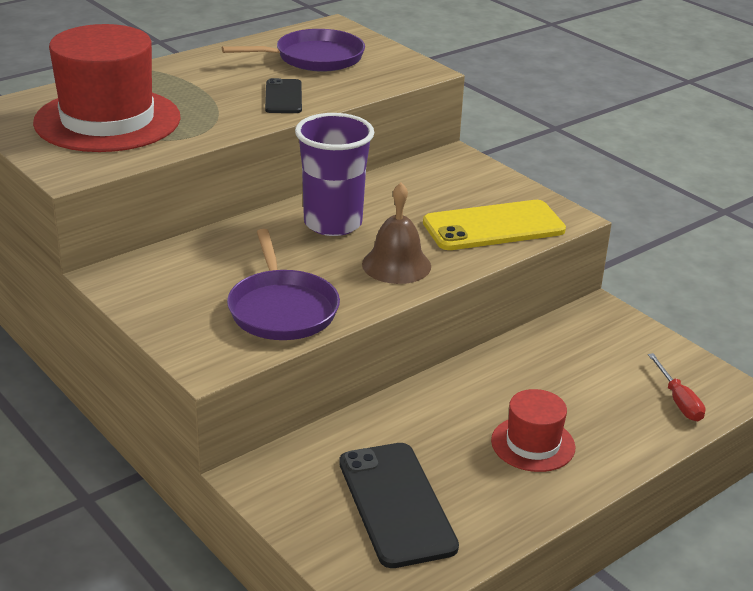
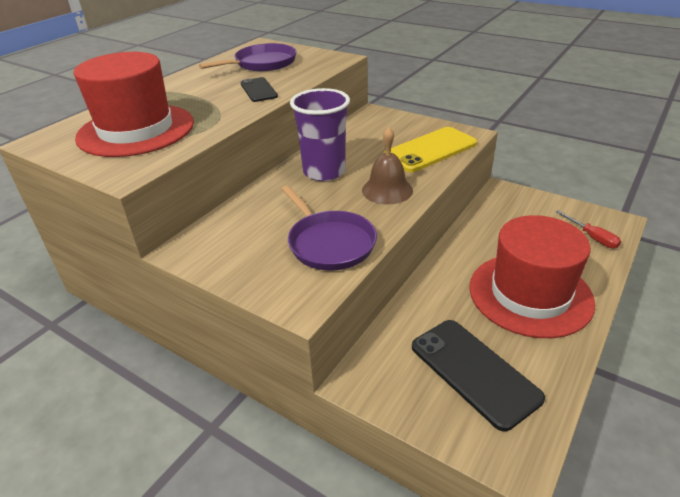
camera: 15 degrees left, 5 degrees up
red hat [491,389,575,472] -> red hat [469,215,595,338], size x1.96

